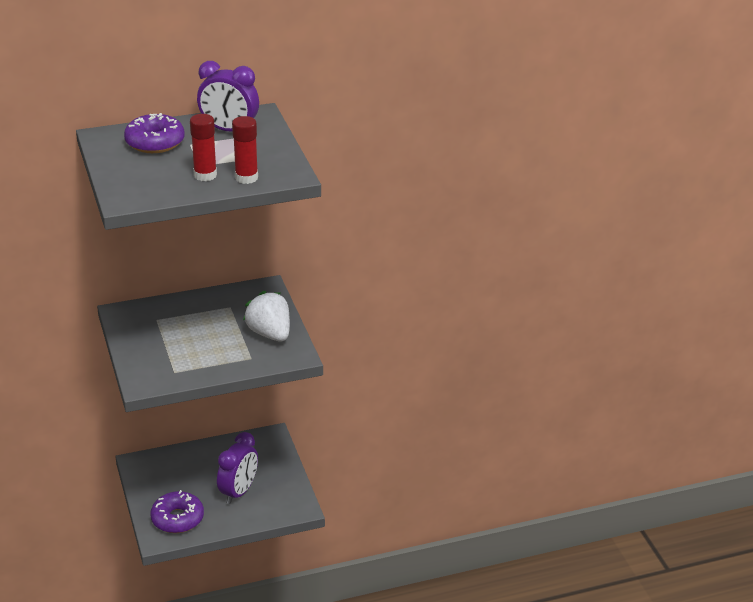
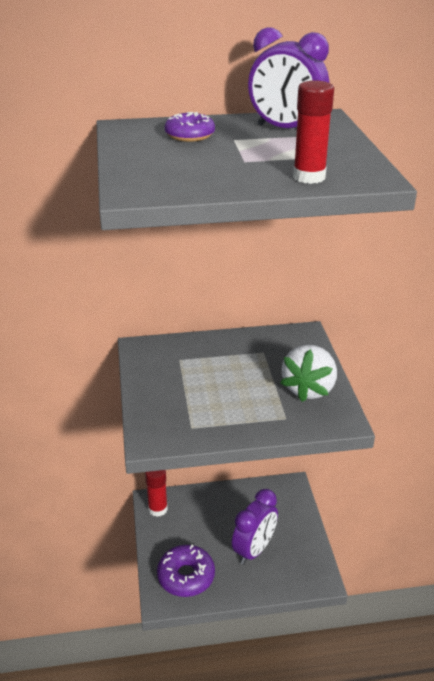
camera: 10 degrees right, 0 degrees up
purple donut [124,113,185,153] -> purple donut [165,112,215,142], size x0.65
red glue stick [190,114,217,181] -> red glue stick moved to [145,470,168,517]
white strawberry [243,291,290,341] -> white strawberry turned 135 degrees counterclockwise [281,345,337,402]

